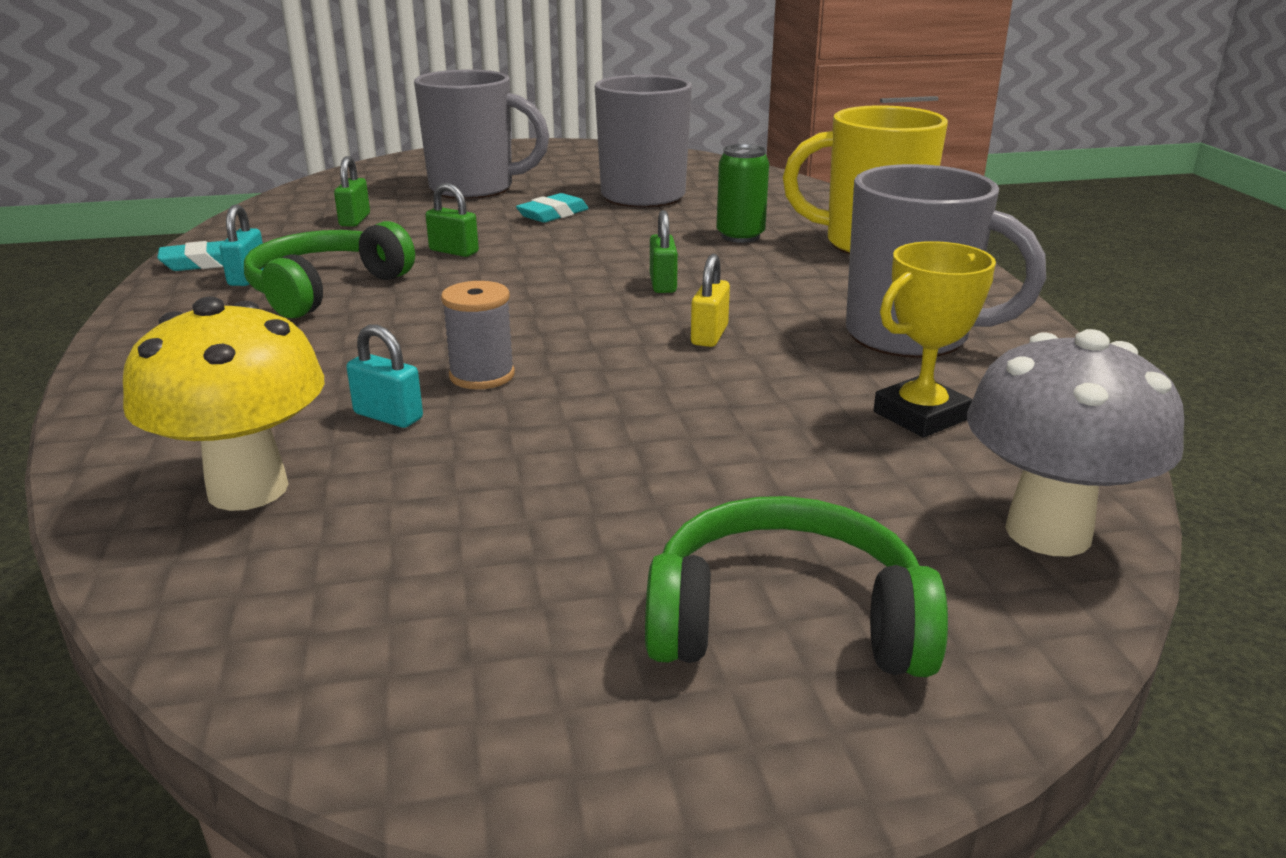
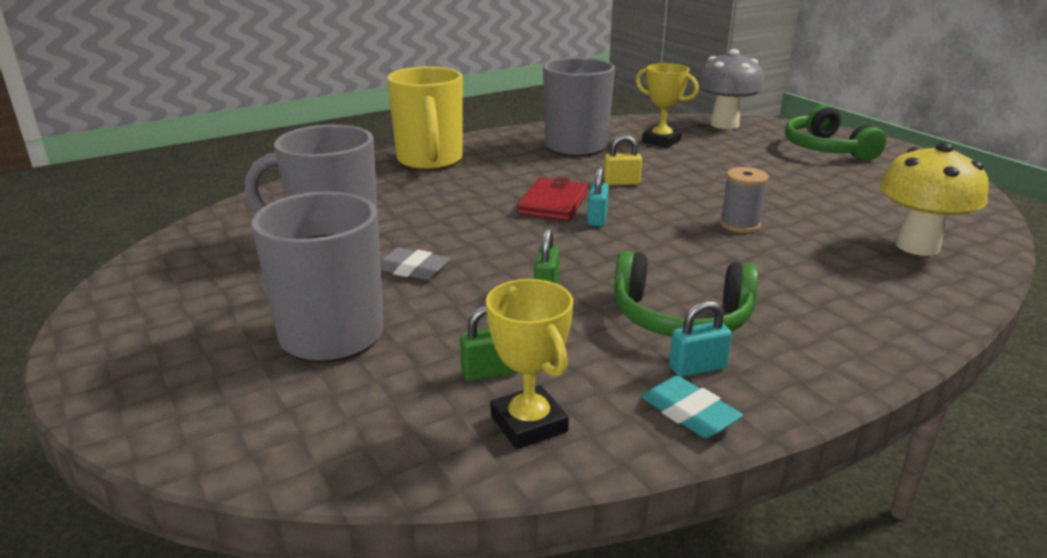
camera: 110 degrees left, 0 degrees up
turquoise padlock [346,324,423,428] -> turquoise padlock moved to [587,166,609,226]
turquoise eraser [516,193,589,223] -> grey eraser [380,247,451,280]
green padlock [650,210,678,293] -> red wallet [517,177,588,221]
green can [716,144,769,243] -> none
none -> yellow trophy [486,279,573,449]

